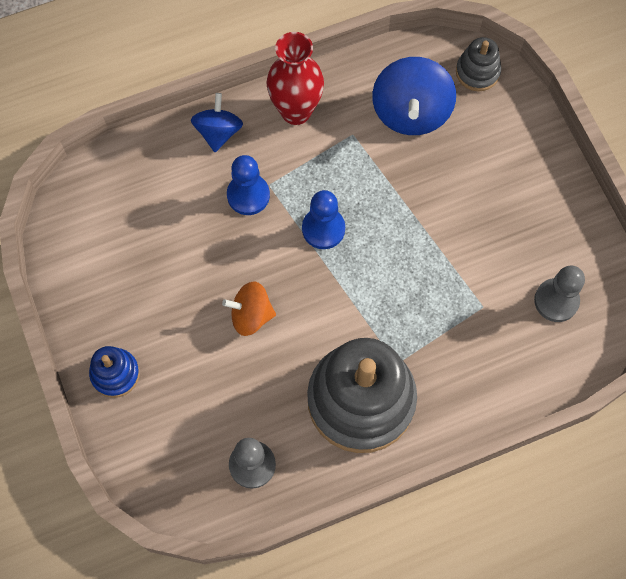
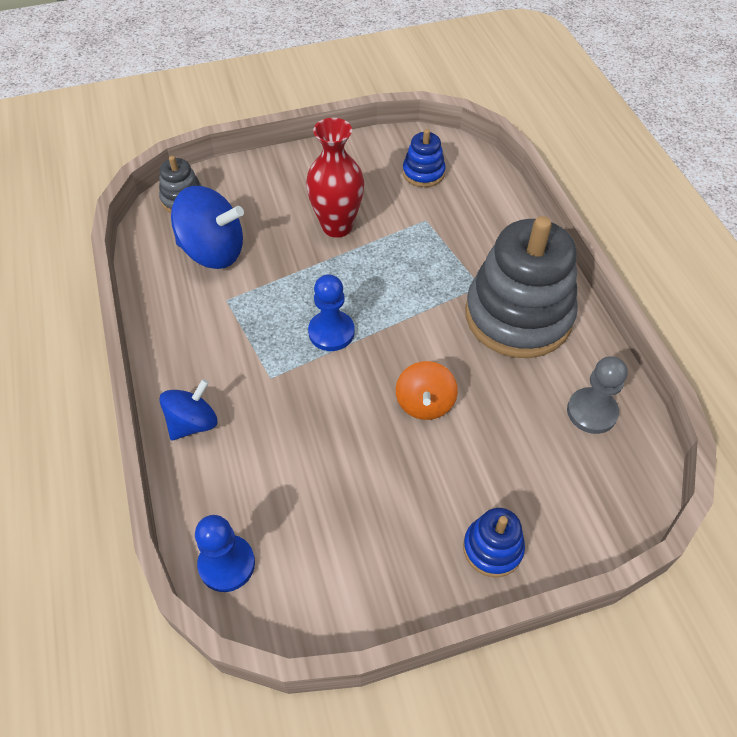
camera: 85 degrees left, 15 degrees down
blue spinning top [191,93,243,152] -> blue spinning top turned 120 degrees clockwise [159,379,217,440]
blue pawn [227,155,270,215] -> blue pawn moved to [195,515,255,592]
red vase [266,32,324,125] -> red vase moved to [306,118,364,238]
grey pawn [534,266,585,322] -> blue stacking toy [403,129,446,187]

